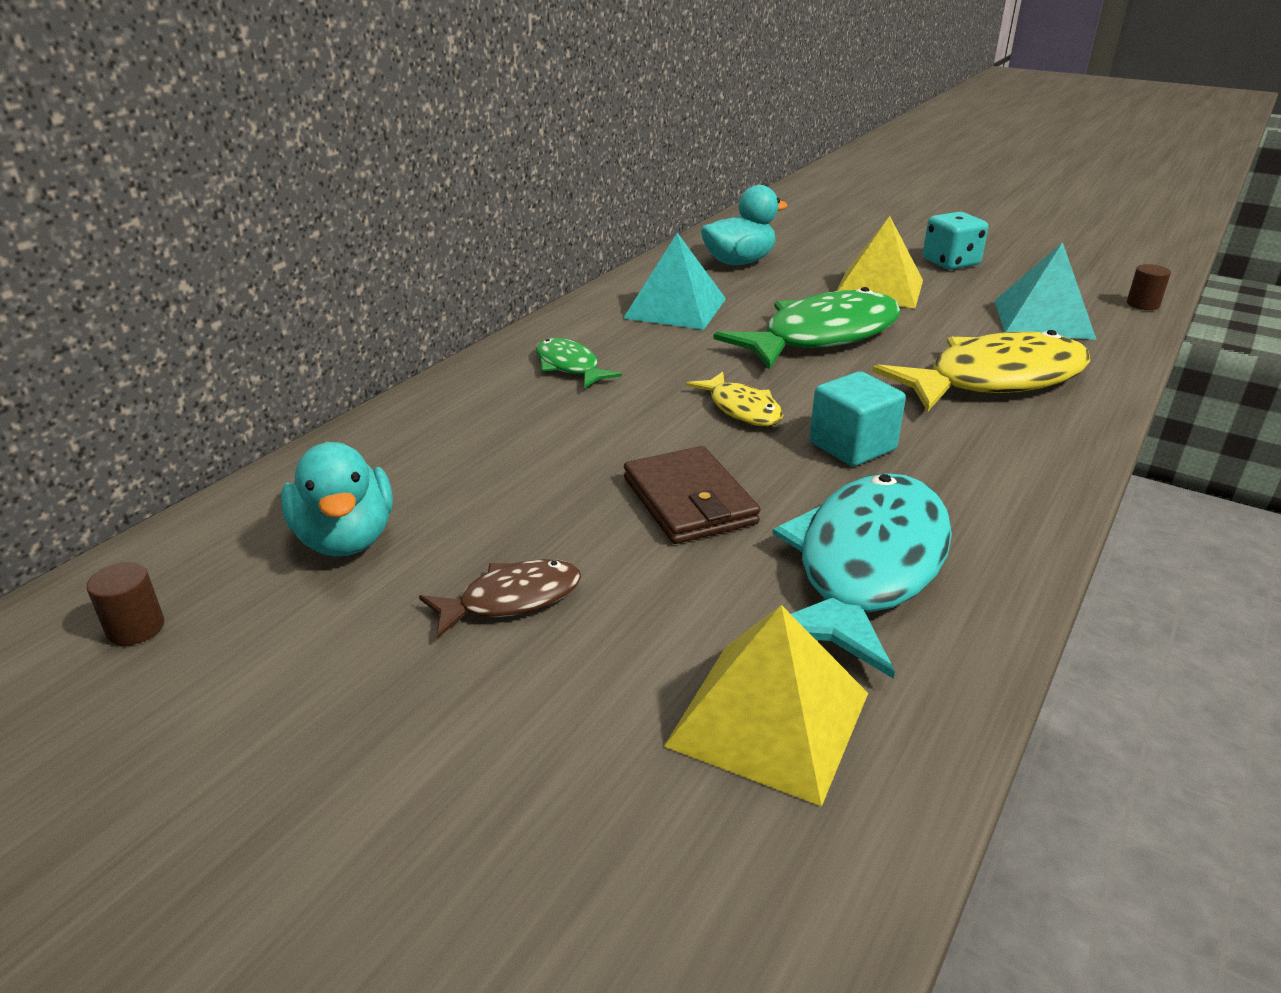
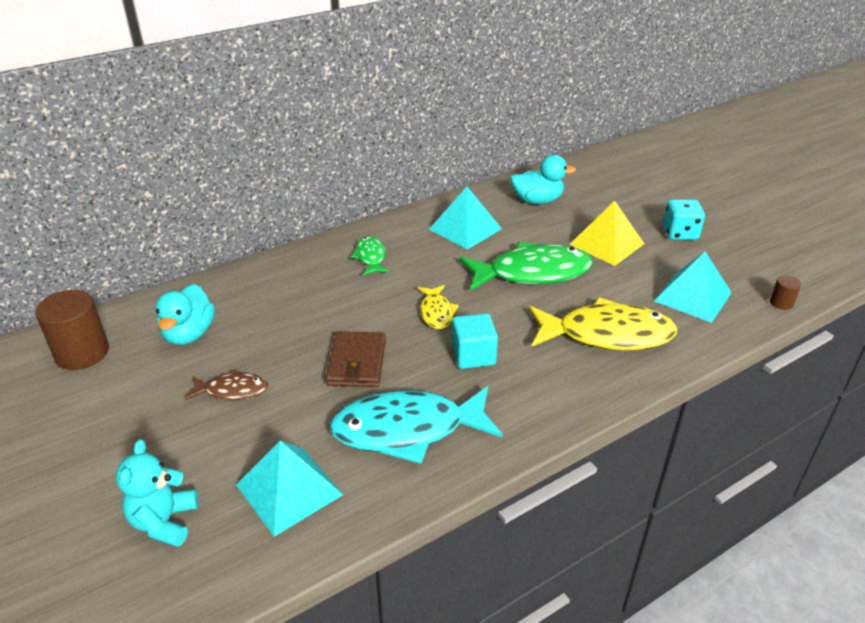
camera: 25 degrees right, 5 degrees up
brown cylinder [86,562,164,646] -> brown cylinder [35,290,109,370], size x2.12
yellow pyramid [664,605,868,807] -> turquoise pyramid [236,441,343,537]
turquoise fish [772,473,952,679] -> turquoise fish turned 150 degrees counterclockwise [329,386,503,464]
none -> turquoise teddy bear [116,439,198,547]

